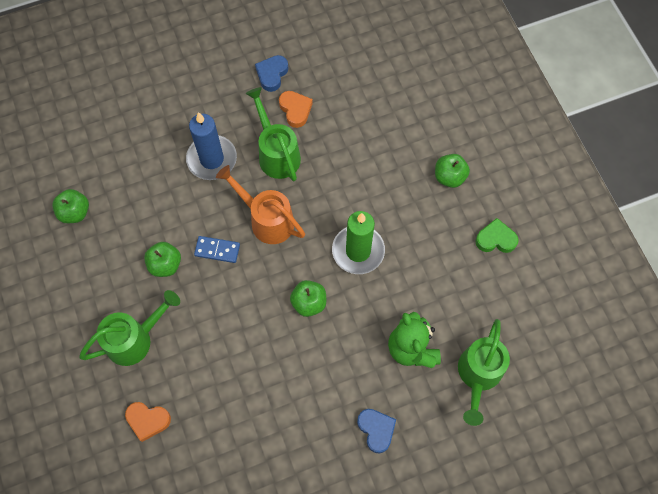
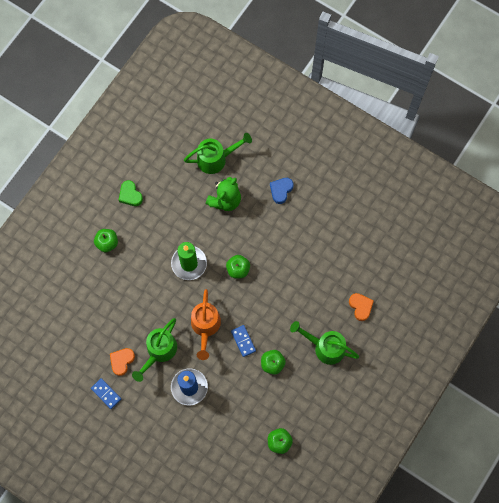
camera: 125 degrees left, 5 degrees up
blue heart [255,55,288,92] -> blue domino [91,378,121,409]

